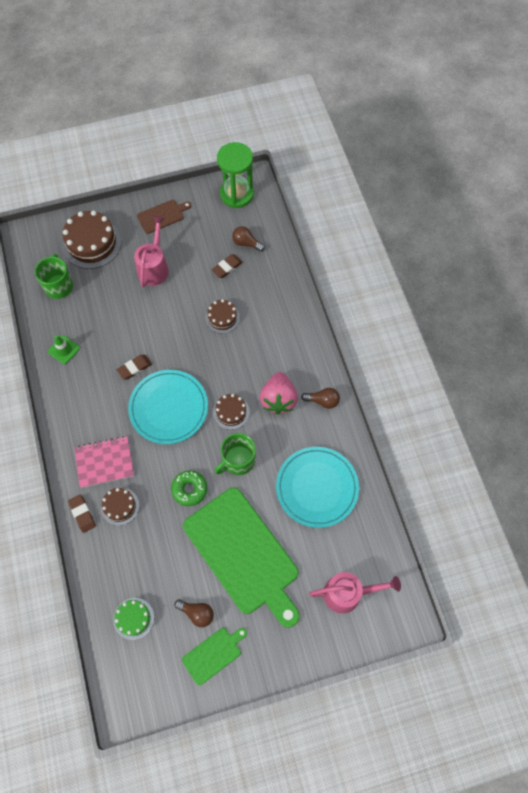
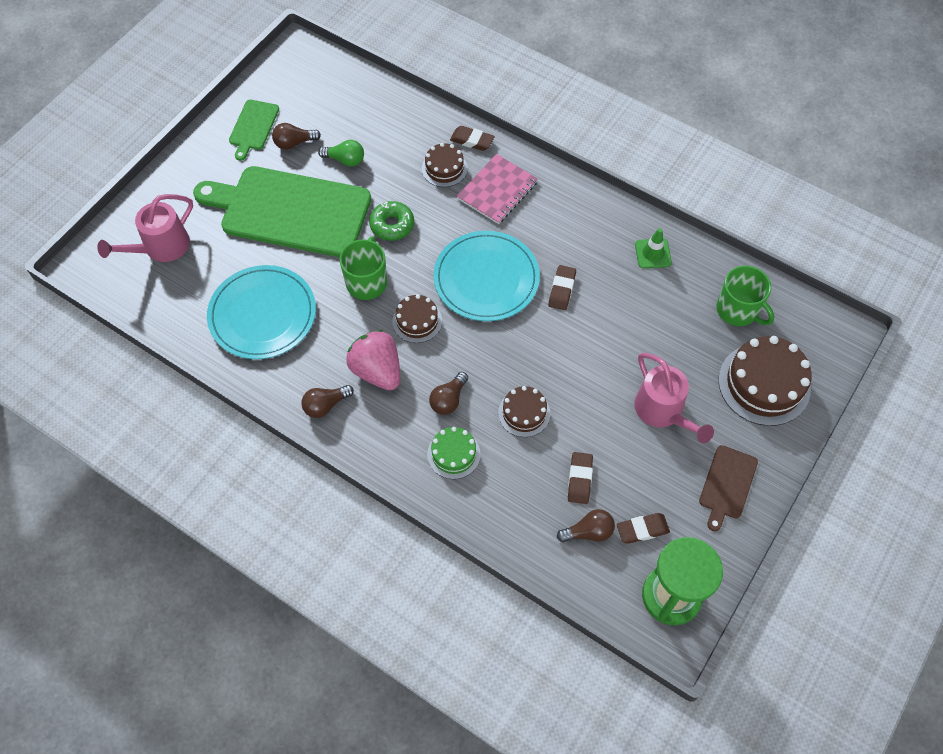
camera: 140 degrees right, 5 degrees down
green cake [113,598,154,640] -> green cake moved to [427,427,481,479]
none -> green light bulb [318,140,364,167]
none -> brown light bulb [429,372,468,415]
none -> brown eraser [617,513,670,544]

